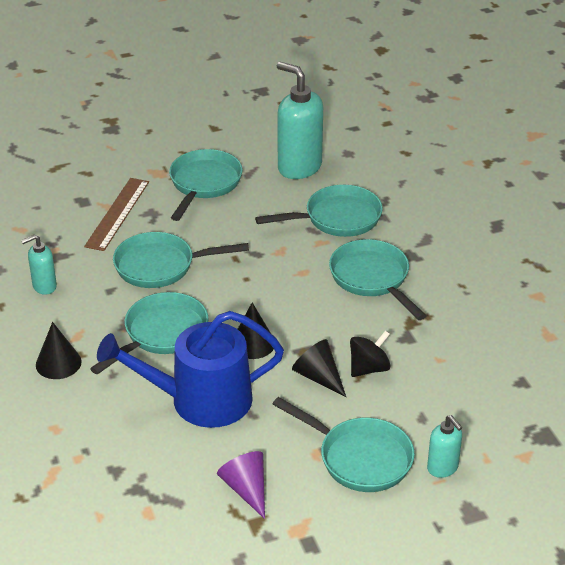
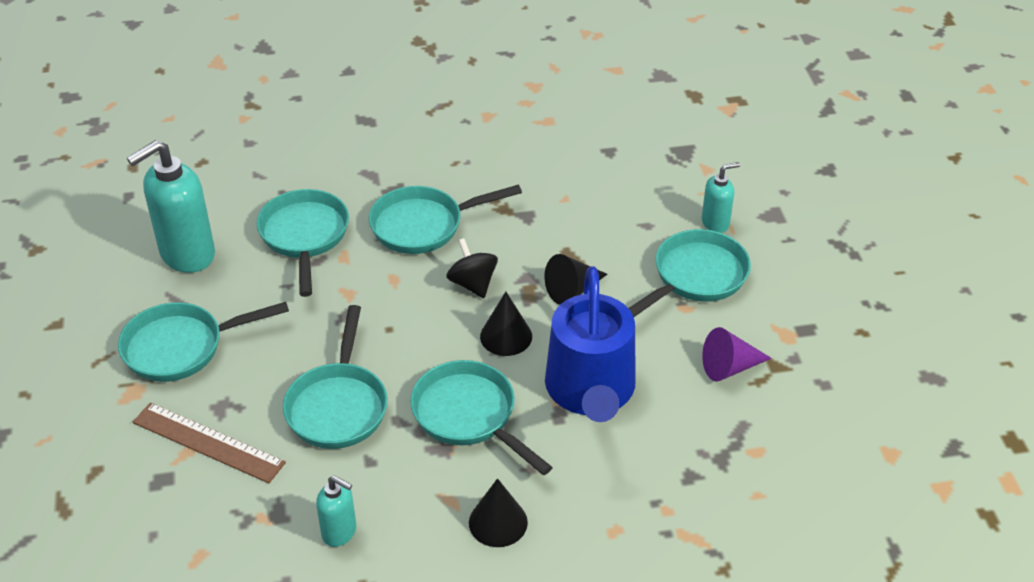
camera: 80 degrees left, 5 degrees up
turquoise soap dispenser [21,234,57,295] -> turquoise soap dispenser turned 45 degrees counterclockwise [316,476,356,547]
turquoise pan [169,149,243,221] -> turquoise pan turned 45 degrees counterclockwise [118,302,289,382]
black spinning top [350,330,390,377] -> black spinning top moved to [446,238,498,298]

